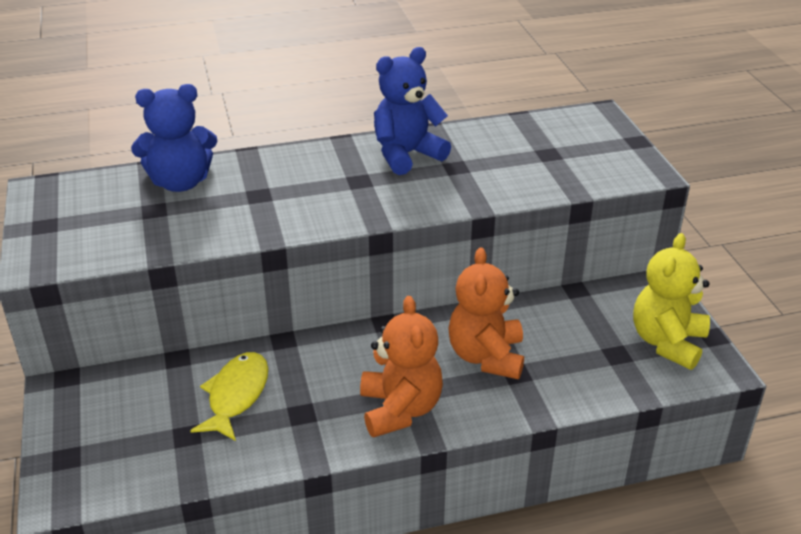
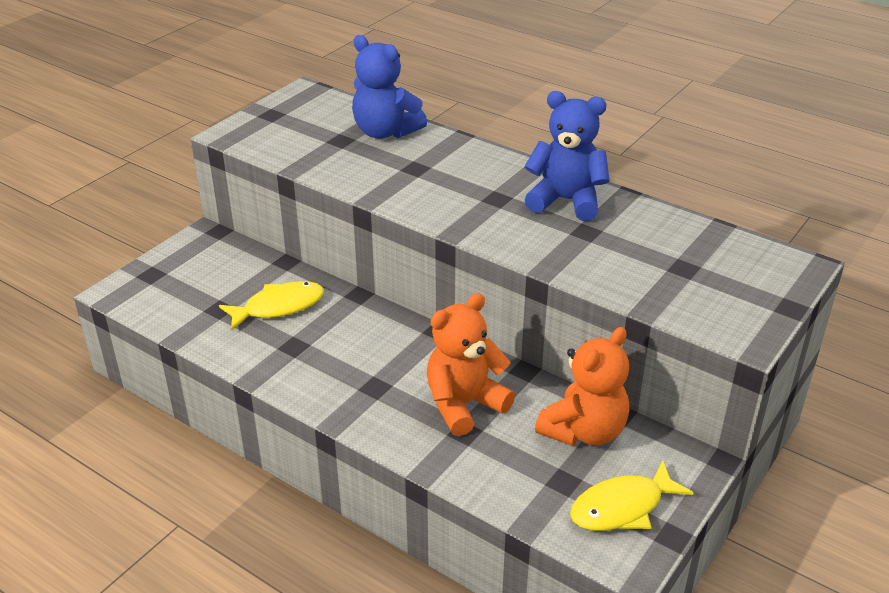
camera: 50 degrees right, 0 degrees up
orange teddy bear [360,296,443,438] -> orange teddy bear moved to [535,327,629,446]
yellow teddy bear [633,233,710,370] -> yellow fish [570,461,694,531]

